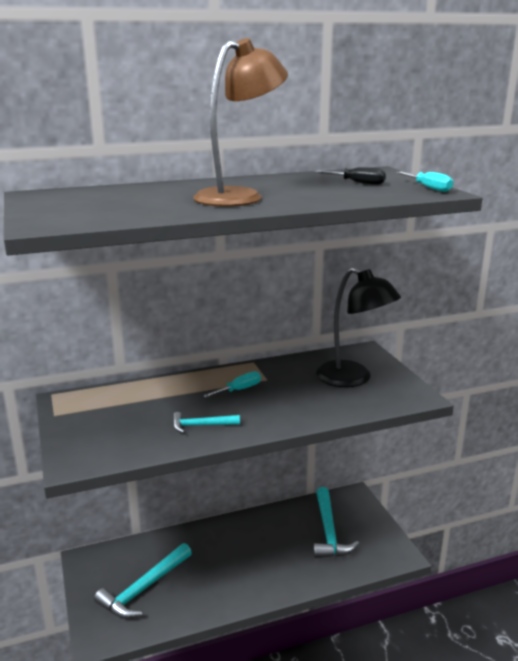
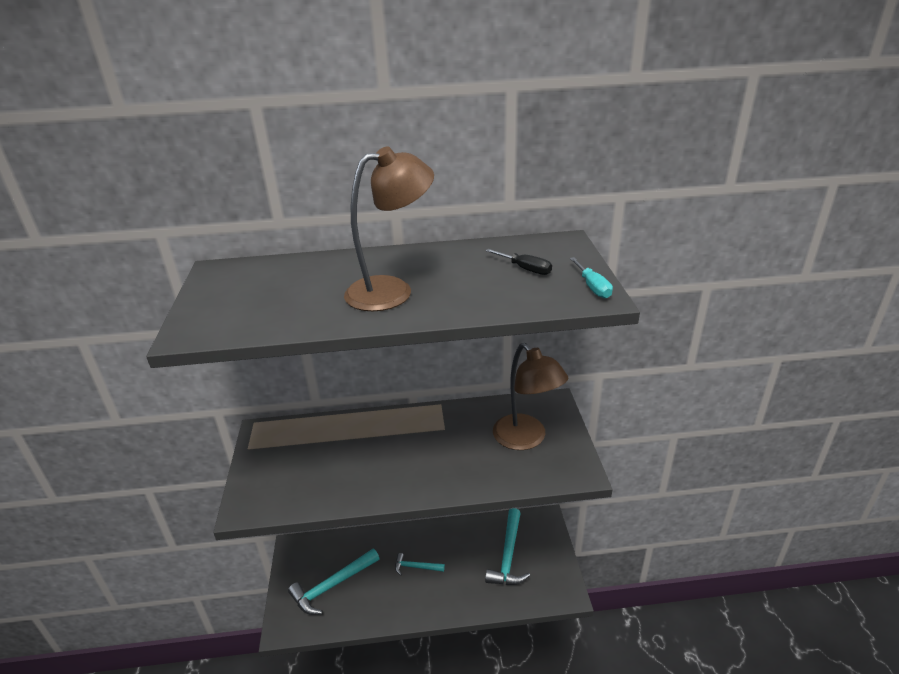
camera: 15 degrees right, 10 degrees up
turquoise hammer [173,412,240,433] -> turquoise hammer moved to [395,553,445,576]
turquoise screwdriver [203,371,261,397] -> none
black lamp [316,267,401,387] -> brown lamp [493,343,568,450]

